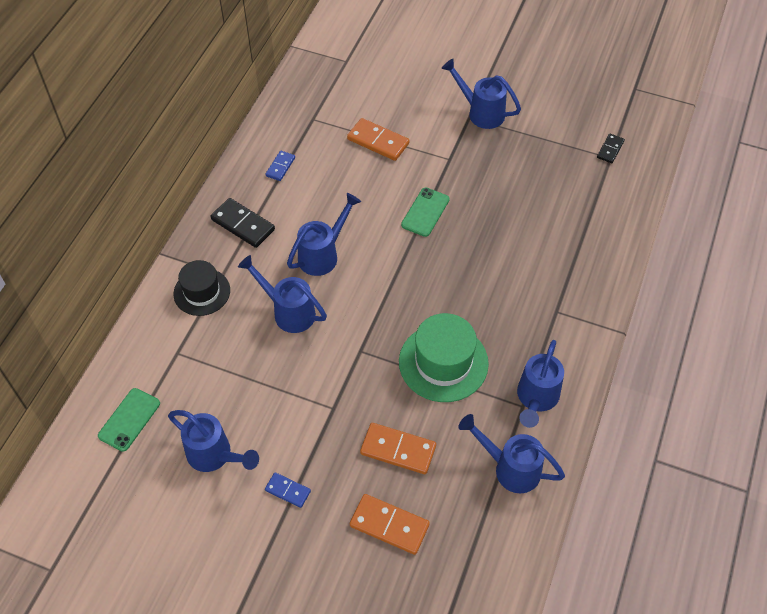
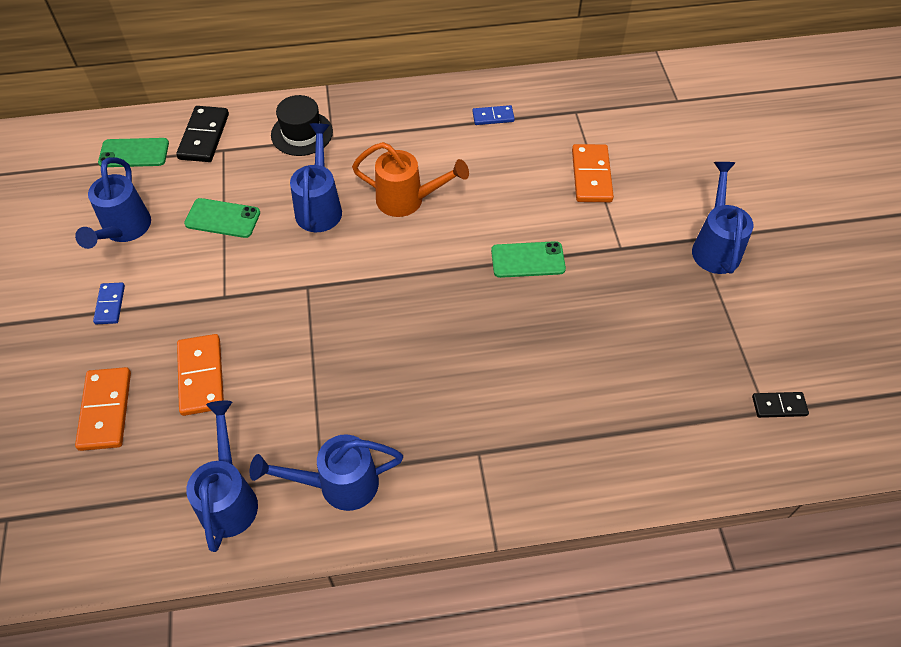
camera: 60 degrees right, 0 degrees up
black domino [211,198,275,248] -> black domino moved to [176,106,229,162]
blue watering can [287,193,361,276] -> orange watering can [352,142,469,217]
green hat [399,313,489,402] -> none
none -> green phone [184,198,260,238]

